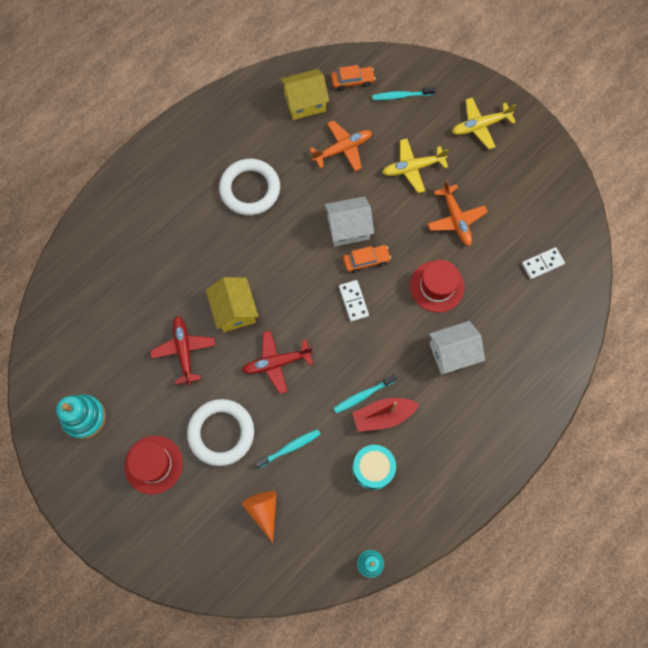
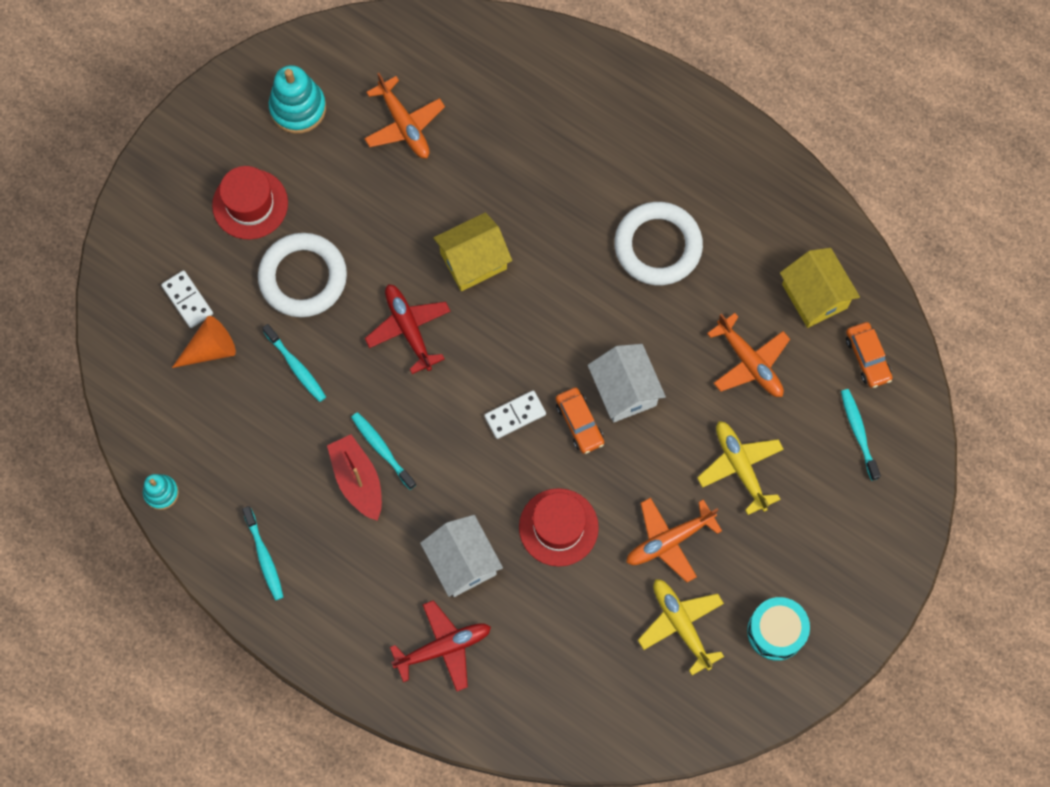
camera: 80 degrees right, 0 degrees up
red plane [150,316,216,385] -> red plane moved to [390,600,491,691]
turquoise drum [352,445,396,490] -> turquoise drum moved to [747,597,810,661]
yellow plane [452,97,516,149] -> yellow plane moved to [638,579,724,675]
white domino [522,247,565,279] -> white domino moved to [161,270,213,328]
none -> turquoise toothbrush [242,506,283,600]
none -> orange plane [364,73,445,158]

